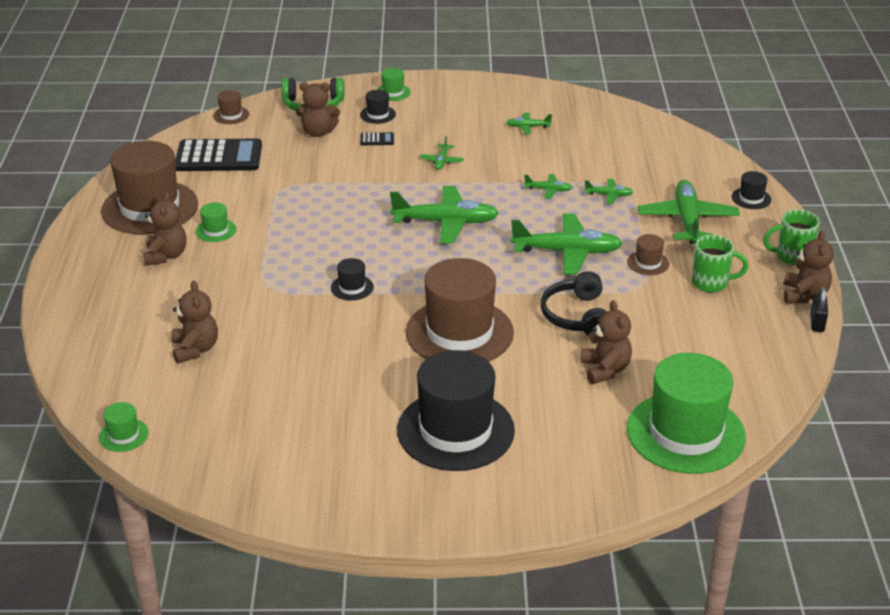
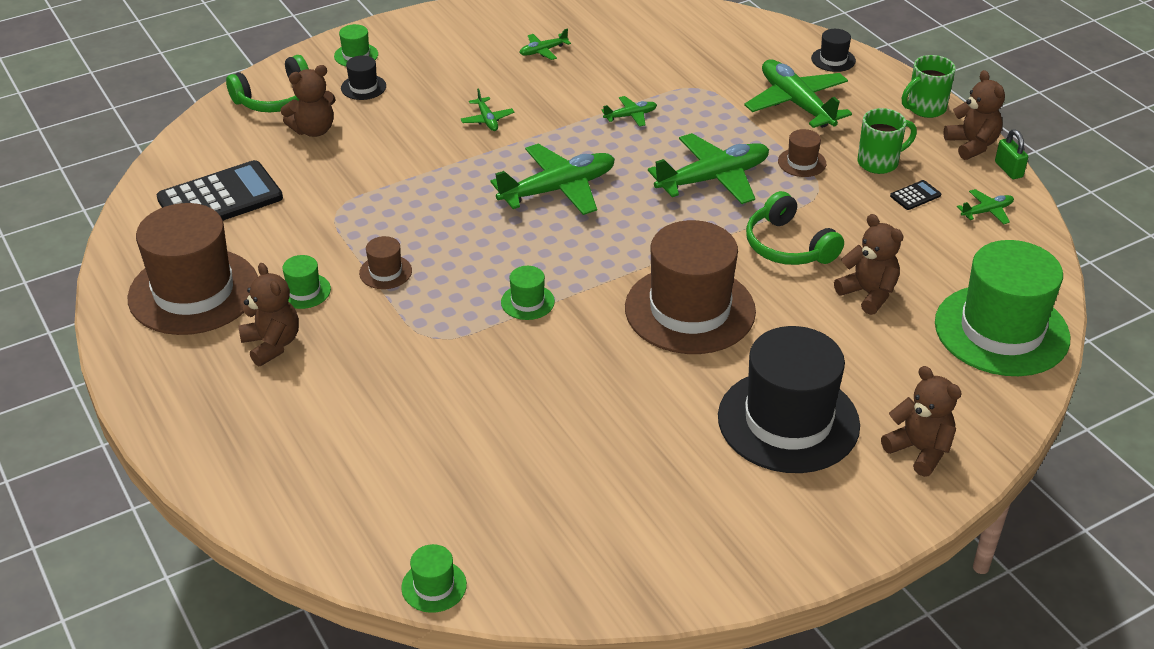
camera: 30 degrees left, 5 degrees up
brown teddy bear [171,281,218,363] -> brown teddy bear moved to [881,366,962,477]
brown hat [213,90,249,124] -> brown hat moved to [359,236,412,289]
black hat [331,258,374,301] -> green hat [501,266,555,320]
black calculator [360,132,394,145] -> black calculator moved to [890,180,941,210]
black headphones [541,271,607,336] -> green headphones [746,191,844,265]
green plane [584,179,633,204] -> green plane moved to [957,189,1014,224]
black padlock [810,287,828,332] -> green padlock [995,129,1028,179]

